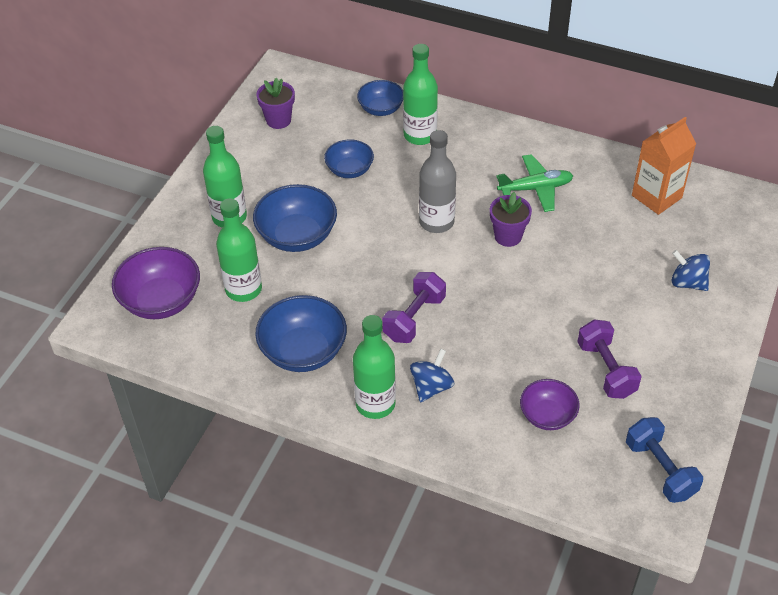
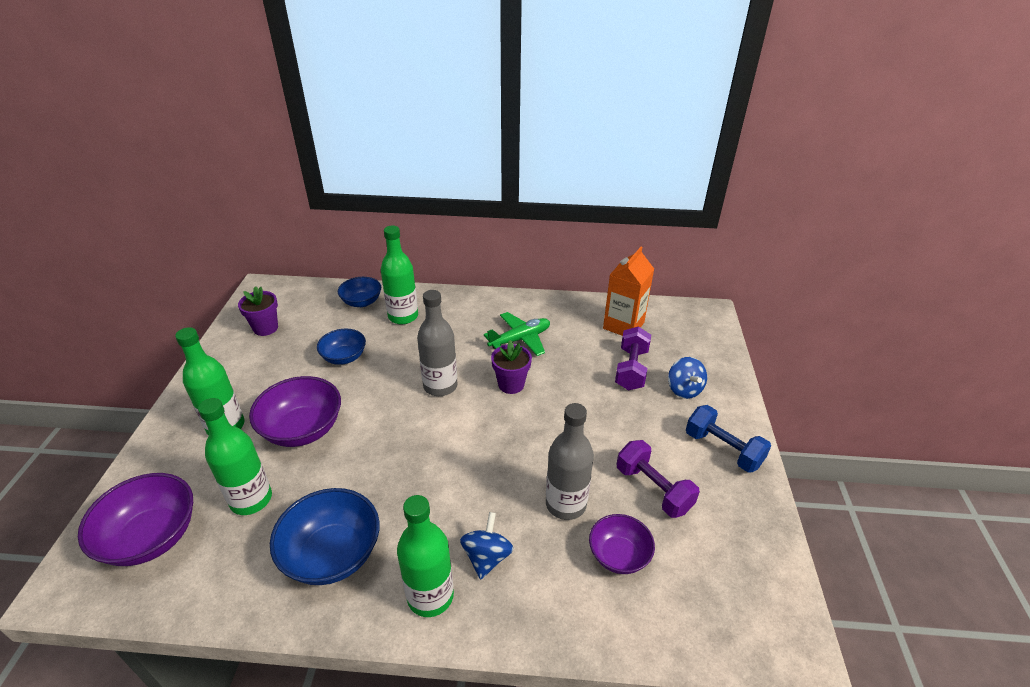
camera: 20 degrees left, 10 degrees down
blue bowl [253,184,337,252] -> purple bowl [249,376,341,447]
purple dumbbell [382,272,446,343] -> purple dumbbell moved to [615,326,651,390]
blue dumbbell [626,417,703,503] -> blue dumbbell moved to [686,405,771,473]
blue spinning top [672,250,710,291] -> blue spinning top turned 120 degrees counterclockwise [668,357,707,399]
none -> grey bottle [546,403,594,520]

